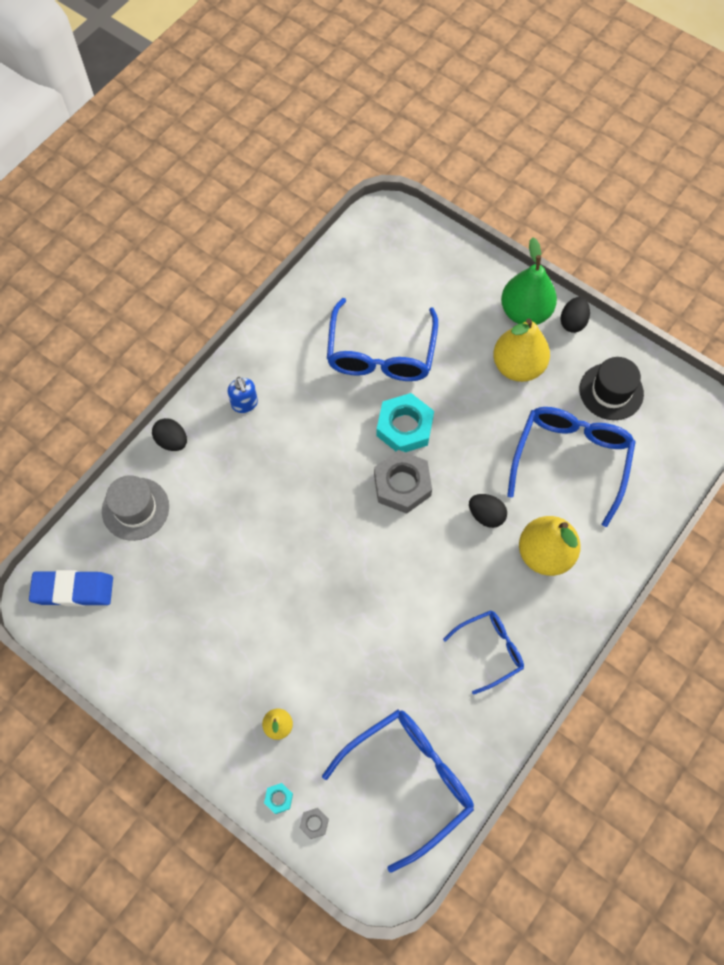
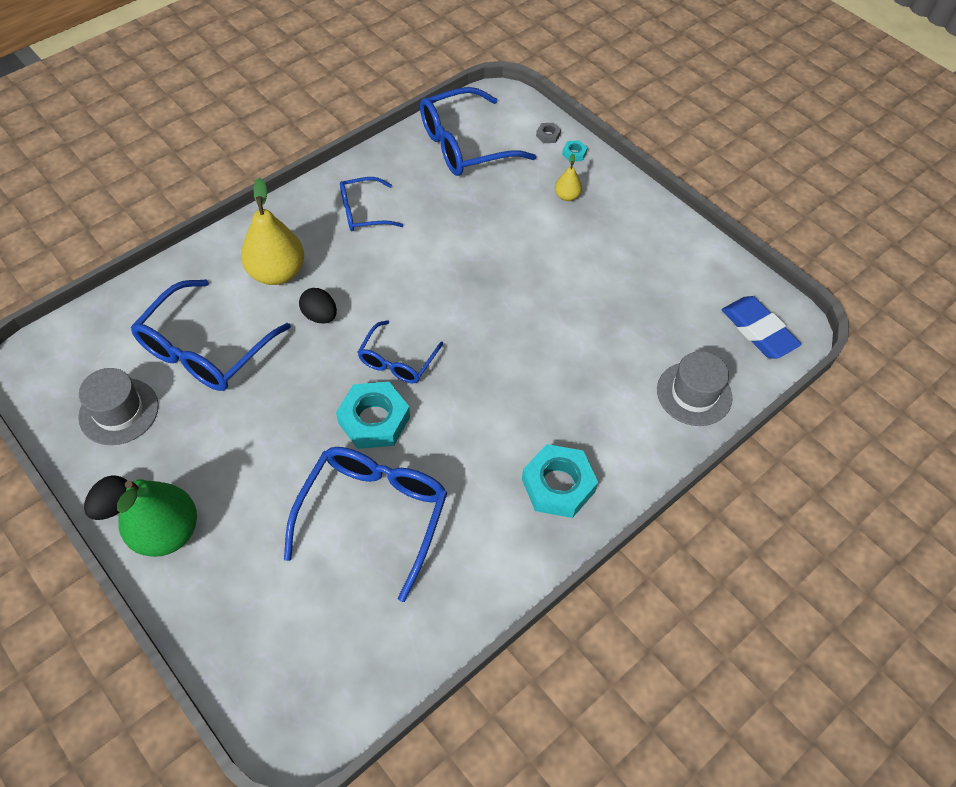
camera: 170 degrees left, 10 degrees down
blue eraser [29,570,113,606] -> blue eraser turned 45 degrees clockwise [722,296,802,358]
black egg [152,418,187,451] -> none
blue soap dispenser [228,377,258,413] -> turquoise nut [522,444,598,518]
grey nut [374,450,432,514] -> blue glasses [357,320,443,383]
yellow pear [493,318,550,382] -> none
black hat [579,357,644,420] -> grey hat [78,368,159,445]

